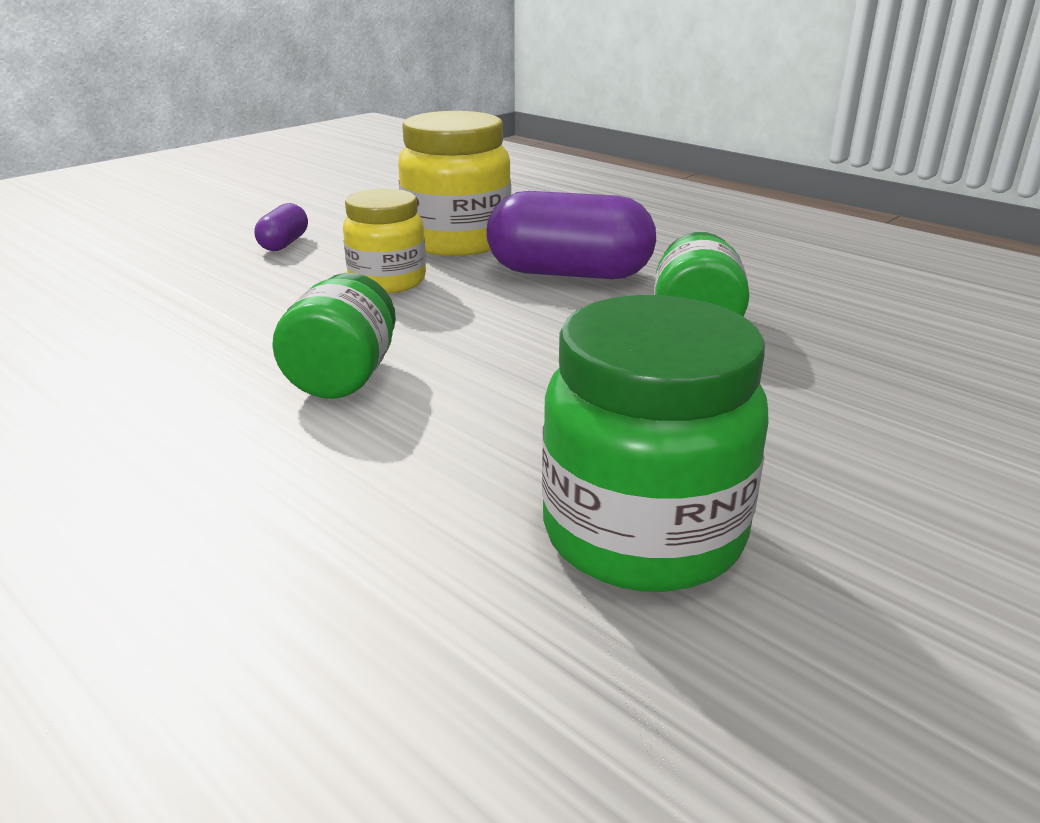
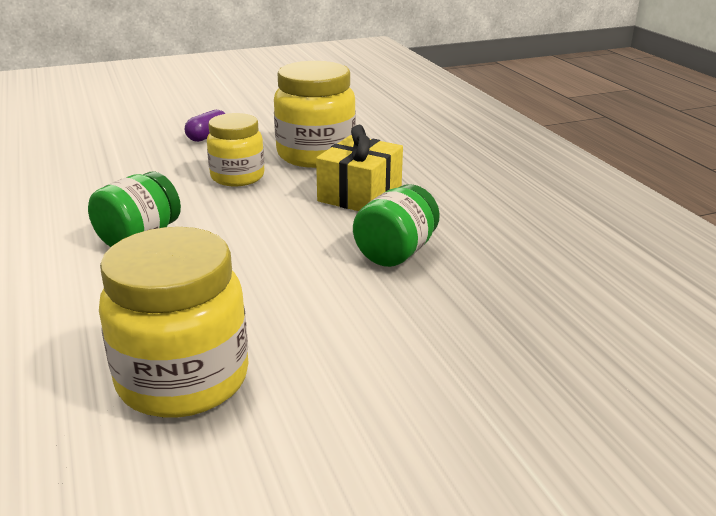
camera: 25 degrees right, 0 degrees up
purple capsule [486,191,656,279] -> yellow gift [316,125,403,211]
green jar [542,295,769,592] -> yellow jar [99,227,248,418]

